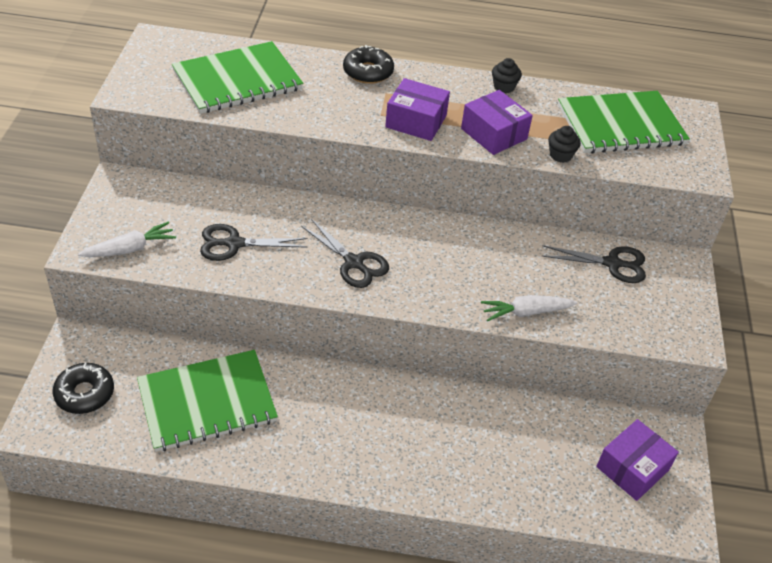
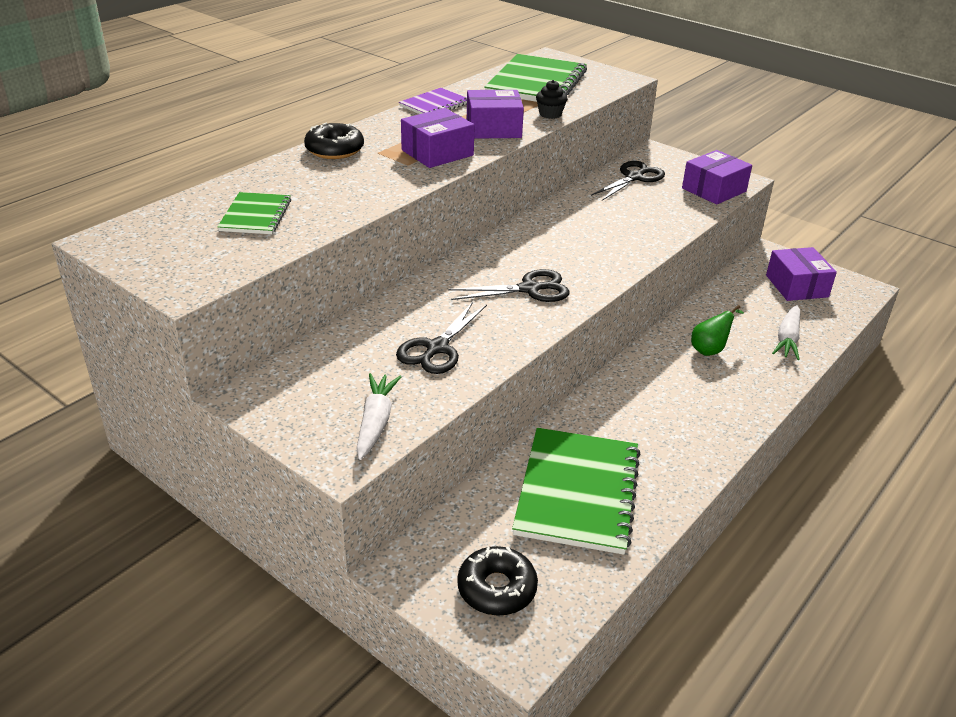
camera: 55 degrees left, 10 degrees down
green notebook [172,41,303,114] -> green notebook [217,192,291,234], size x0.53
white carrot [481,295,577,321] -> white carrot moved to [772,305,800,360]
black cupcake [492,58,522,93] -> purple notebook [399,88,467,114]
none -> purple box [682,150,752,205]
none -> green pear [691,305,744,356]

